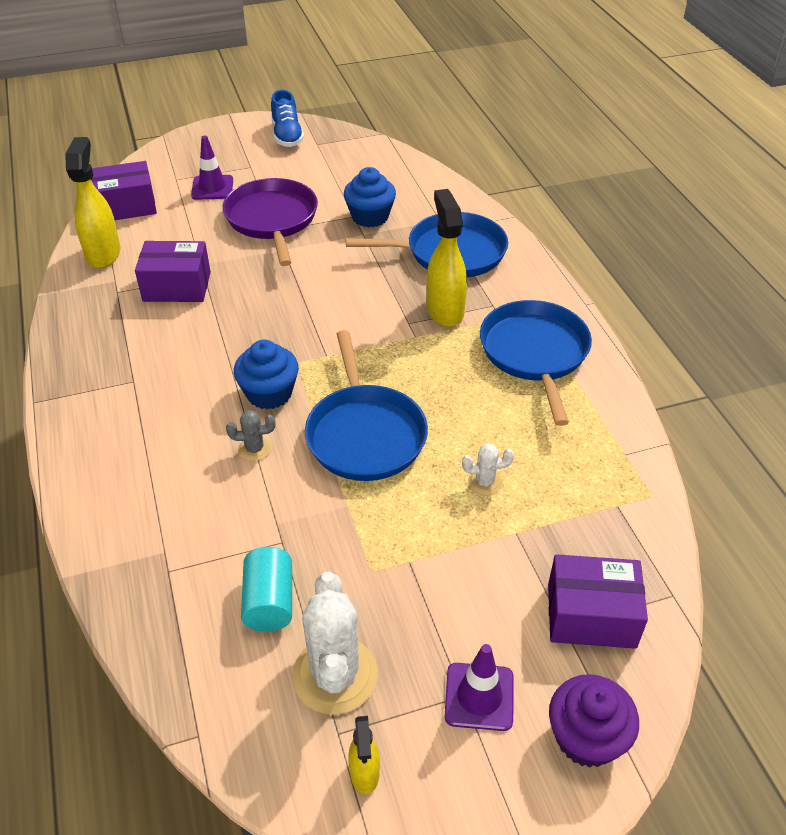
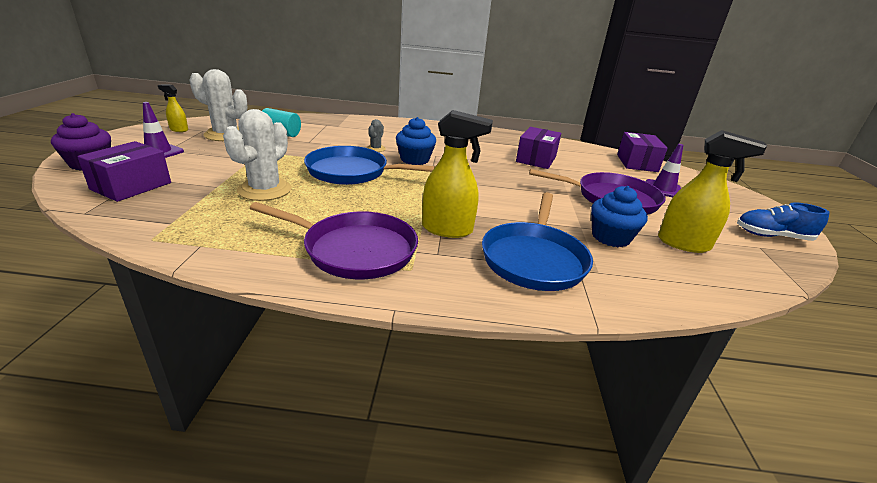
camera: 110 degrees right, 15 degrees down
yellow spray bottle [65,137,121,268] -> yellow spray bottle moved to [658,130,767,253]
white cactus [462,443,514,495] -> white cactus [223,109,292,201], size x2.11
blue pan [480,300,592,426] -> purple pan [250,202,418,279]

